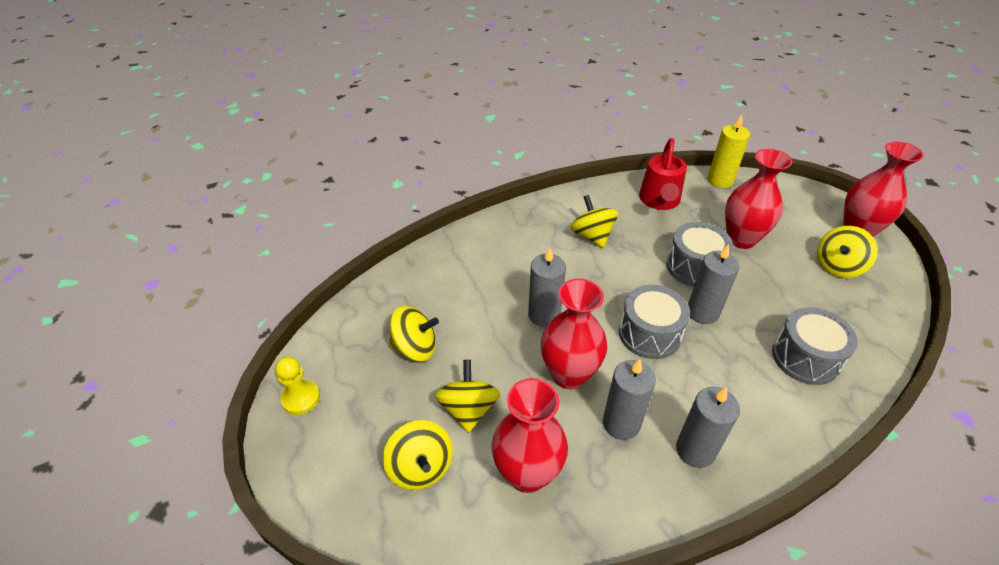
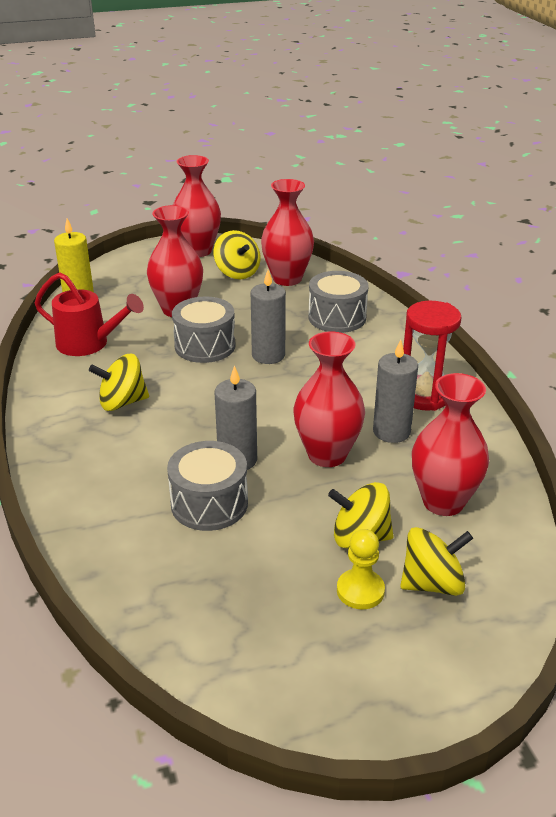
camera: 80 degrees left, 10 degrees down
yellow pawn [275,357,320,415] -> yellow pawn moved to [337,529,385,610]
yellow spinning top [390,306,439,361] -> none
grey drum [619,285,690,359] -> grey drum moved to [167,441,248,531]
grey candle [676,387,740,468] -> red hourglass [403,301,461,411]
none -> red vase [261,179,314,286]

